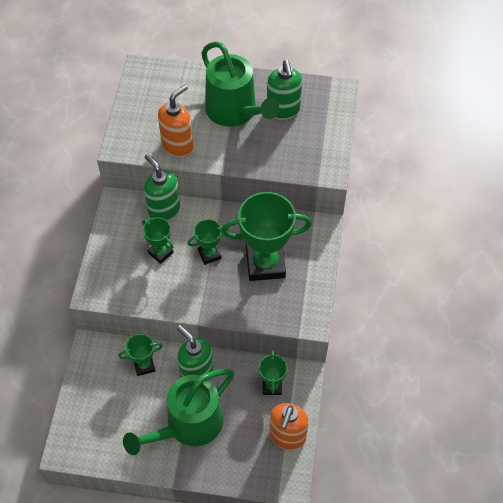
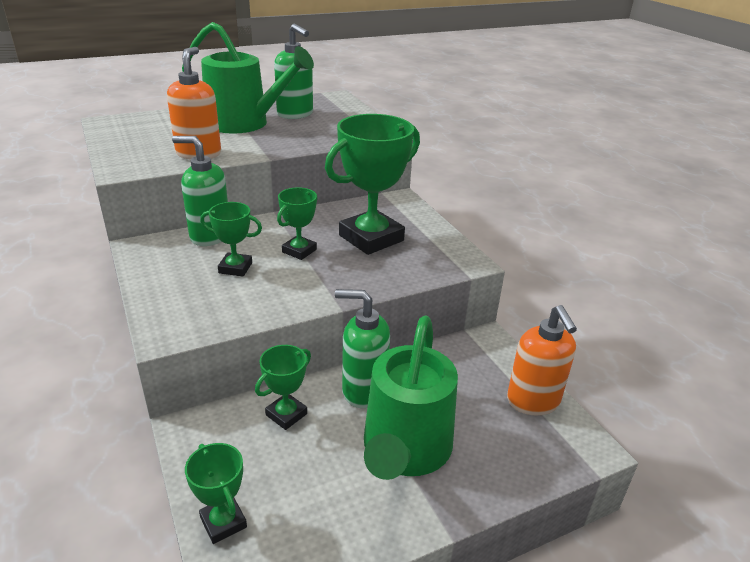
camera: 35 degrees left, 25 degrees down
green trophy [259,350,287,395] -> green trophy moved to [185,443,247,544]

